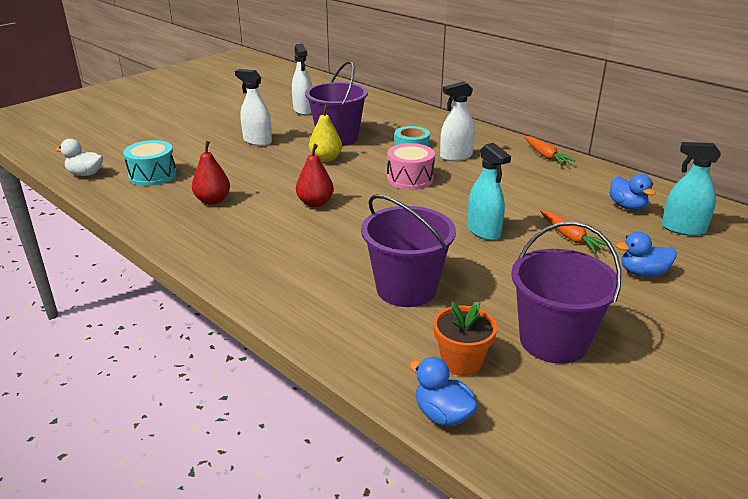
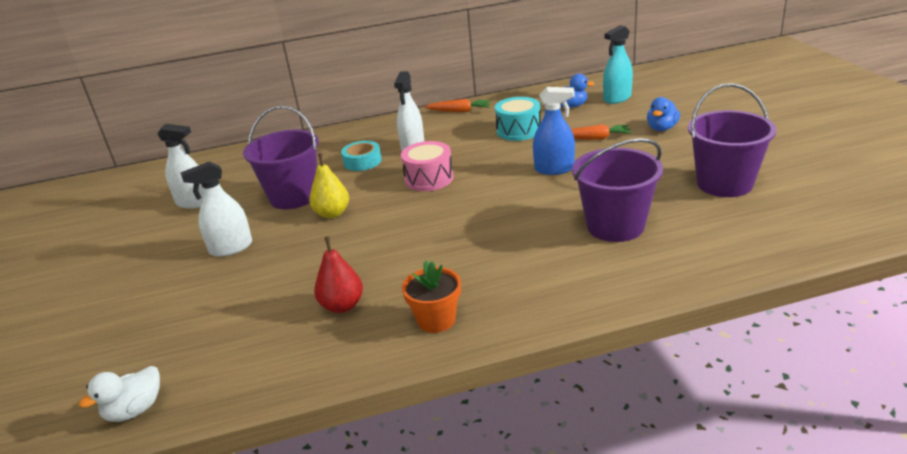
camera: 55 degrees left, 0 degrees up
turquoise drum [123,140,177,186] -> turquoise drum moved to [495,97,541,141]
red pear [296,144,334,207] -> none
blue duck [410,357,478,426] -> none
orange flower pot [433,301,497,376] -> orange flower pot moved to [402,260,461,333]
turquoise spray bottle [467,143,511,240] -> blue spray bottle [533,87,575,175]

